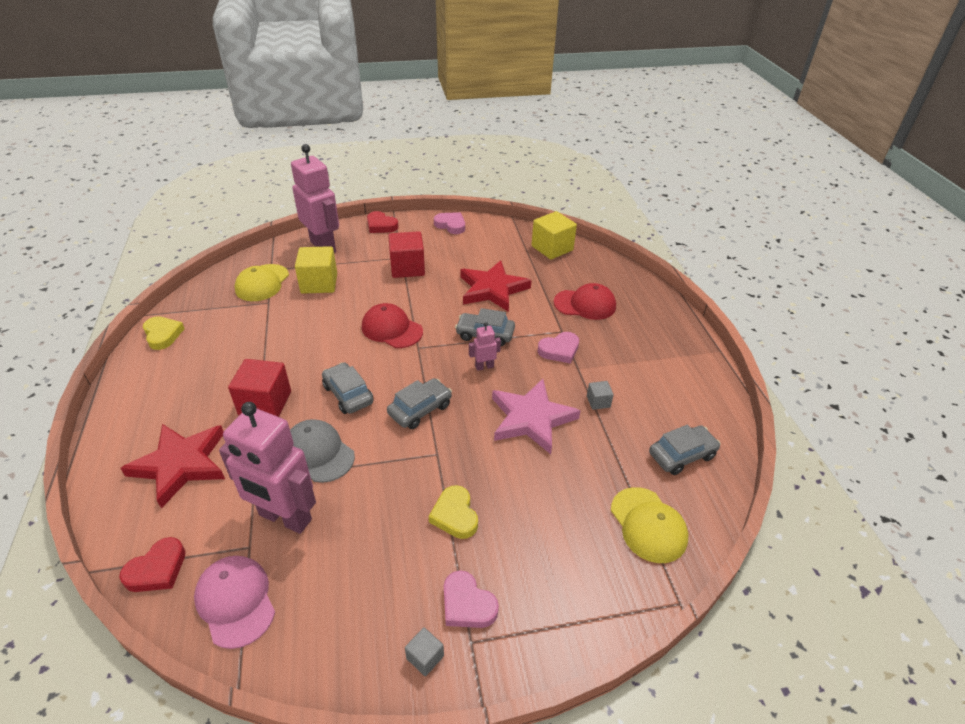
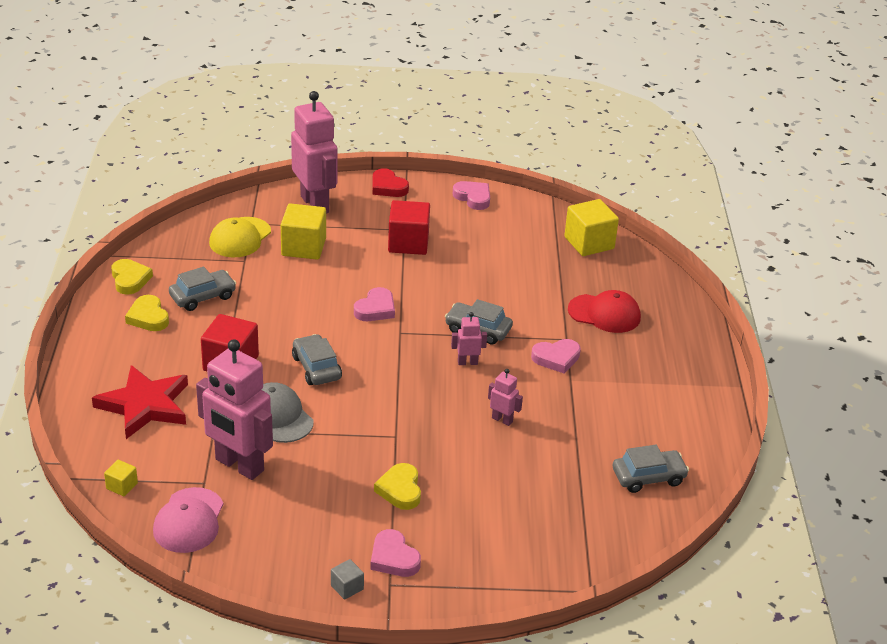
camera: 10 degrees right, 5 degrees down
red heart [119,537,186,592] -> yellow cube [104,460,138,496]
pink cap [194,556,275,649] -> pink cap turned 150 degrees counterclockwise [153,487,223,553]
red cap [362,303,423,348] -> pink heart [354,287,395,321]
grey car [387,378,452,429] -> grey car moved to [169,267,236,311]
red star [461,260,532,312] -> none
pink star [492,379,581,454] -> pink robot [488,369,523,426]
grey cube [587,381,614,410] -> none
yellow cap [611,487,688,563] -> none
none -> yellow heart [125,295,169,331]

